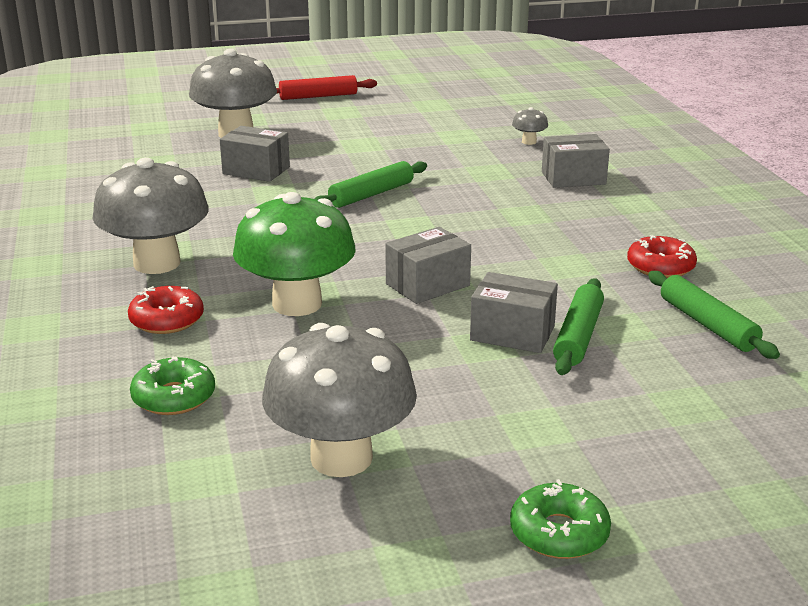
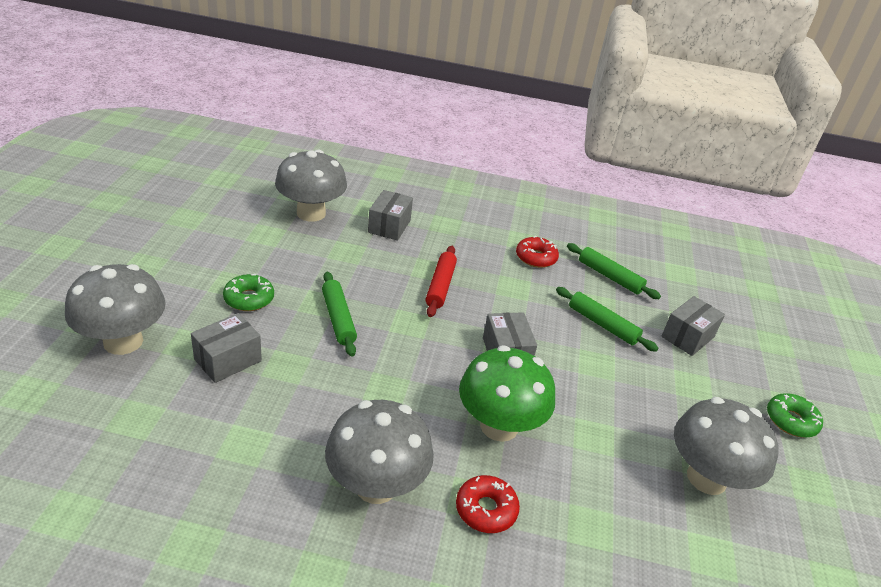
camera: 70 degrees left, 10 degrees up
green donut [130,356,215,415] -> green donut moved to [223,274,274,311]
red rolling pin [276,75,377,100] -> red rolling pin moved to [426,246,457,317]
grey box [470,272,558,353] -> grey box moved to [661,296,725,356]
grey mushroom [512,107,548,145] -> grey mushroom [275,150,347,222], size x2.44
green rolling pin [648,271,780,359] -> green rolling pin turned 45 degrees clockwise [567,243,661,299]

